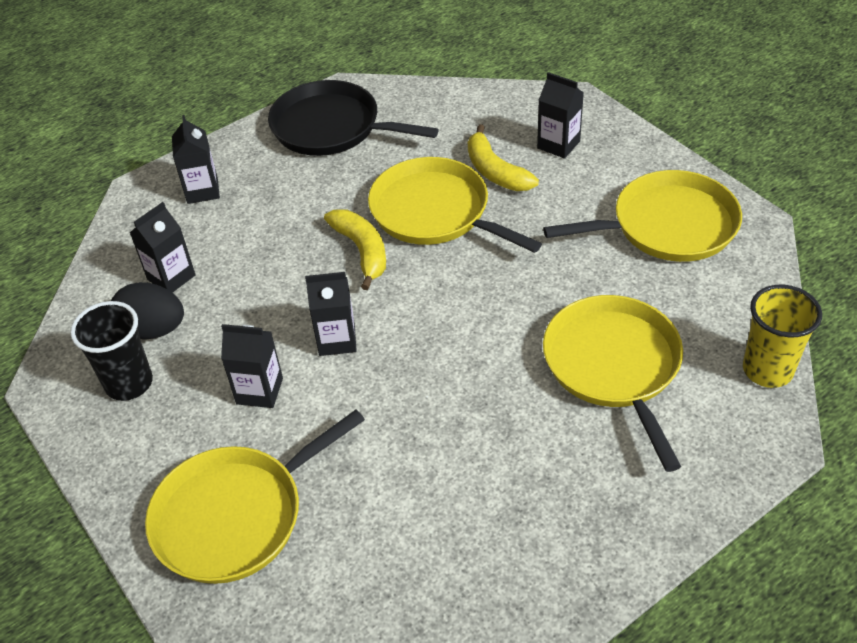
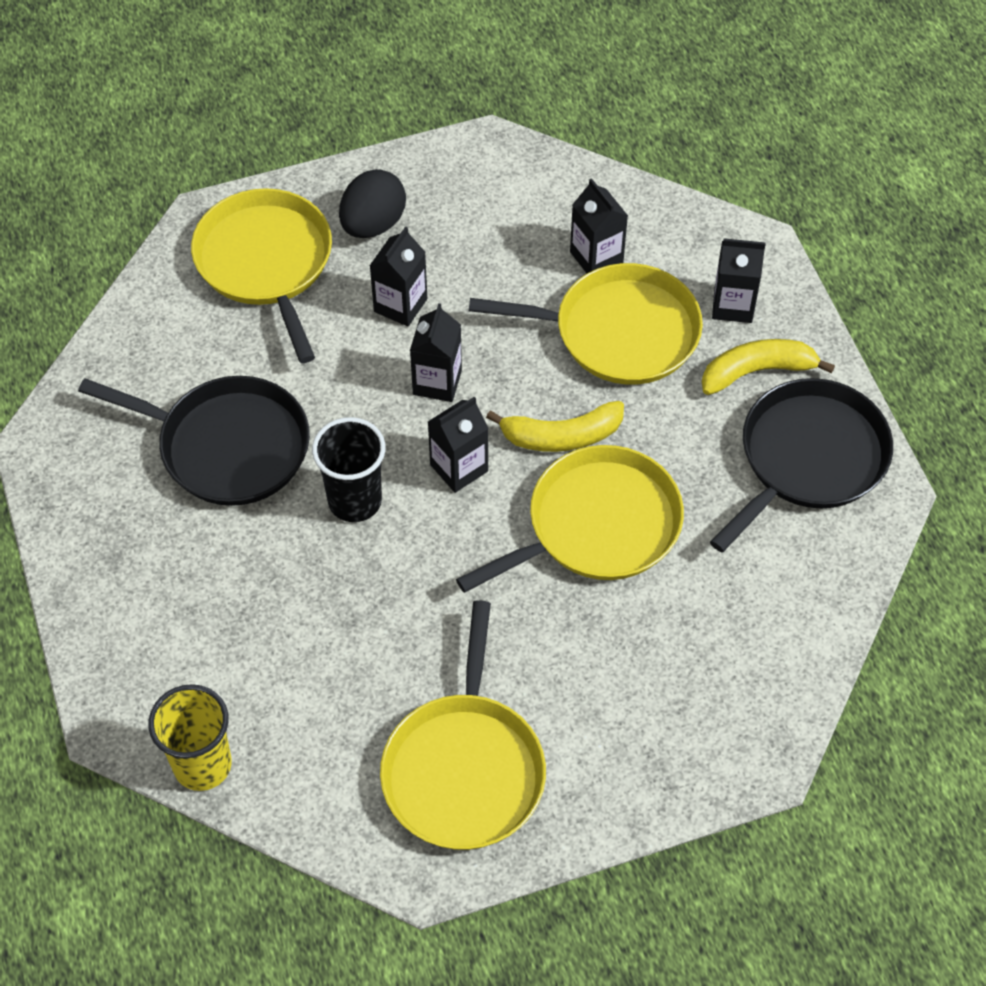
camera: 105 degrees right, 10 degrees up
black cup [70,301,153,401] -> black cup moved to [312,417,386,522]
black egg [111,282,184,340] -> black egg moved to [339,169,406,238]
yellow banana [468,124,539,191] -> yellow banana moved to [702,339,835,395]
black carton [537,72,584,159] -> black carton moved to [428,397,489,493]
yellow pan [543,295,683,472] -> yellow pan moved to [469,263,703,385]
none -> black pan [78,376,310,506]

